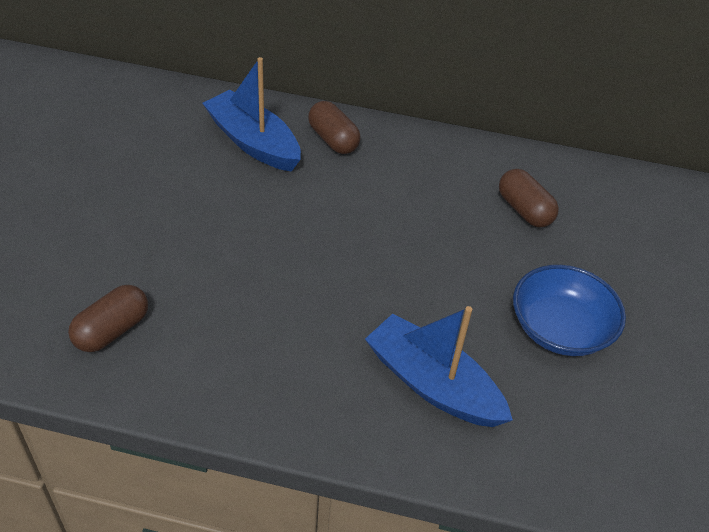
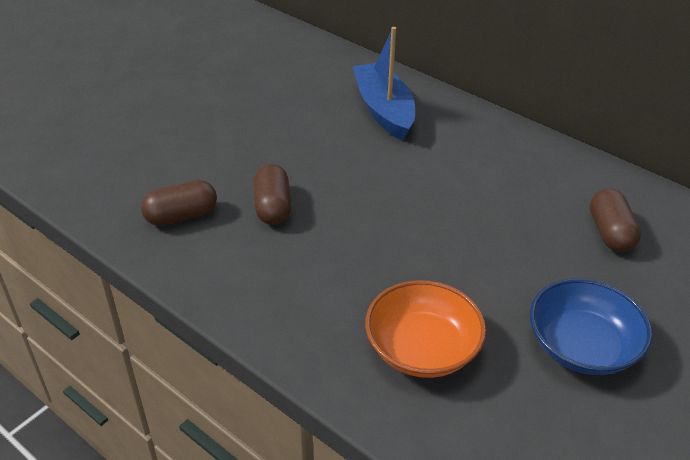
camera: 30 degrees right, 5 degrees down
brown capsule [308,101,361,154] -> brown capsule moved to [253,164,291,225]
blue boat [365,306,513,427] -> orange bowl [365,280,486,378]

